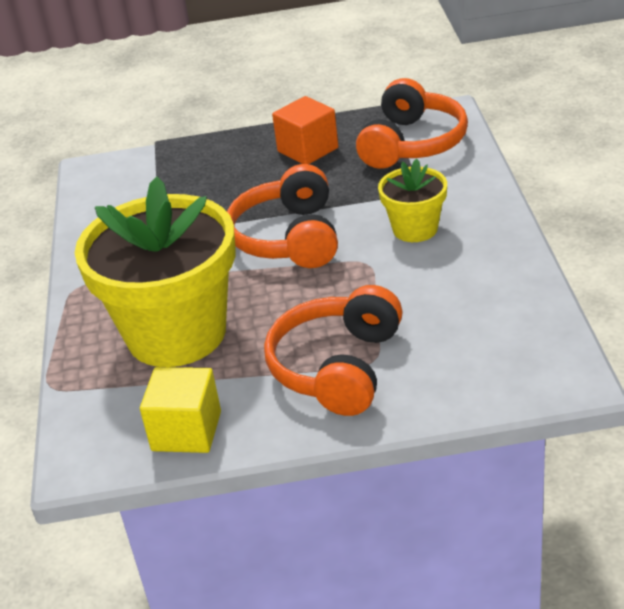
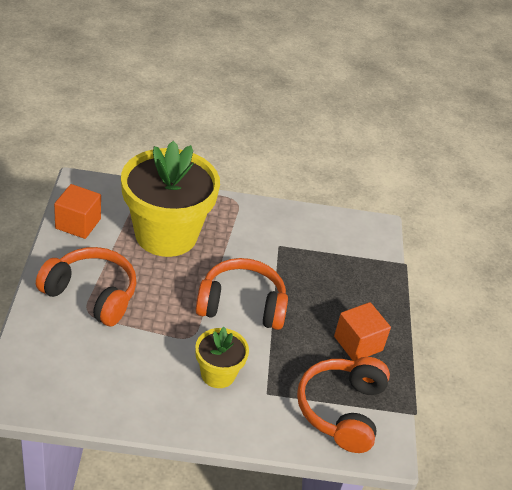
camera: 90 degrees right, 5 degrees up
yellow cube [140,367,221,453] -> orange cube [54,184,101,239]
orange headphones [356,78,468,169] -> orange headphones turned 75 degrees clockwise [297,357,390,453]

